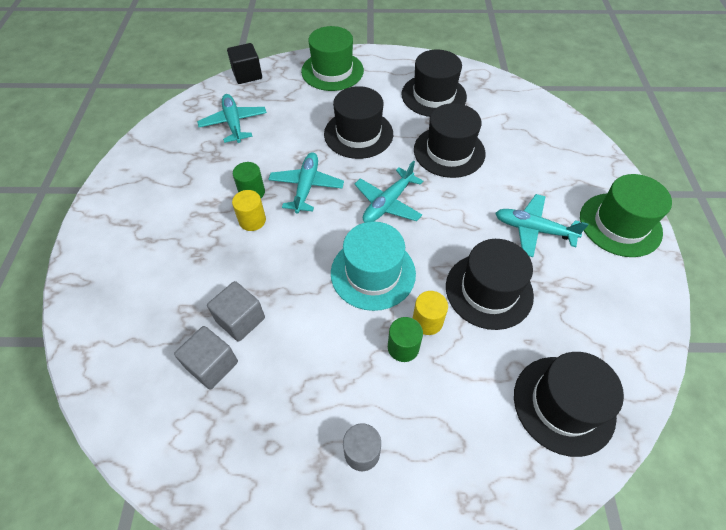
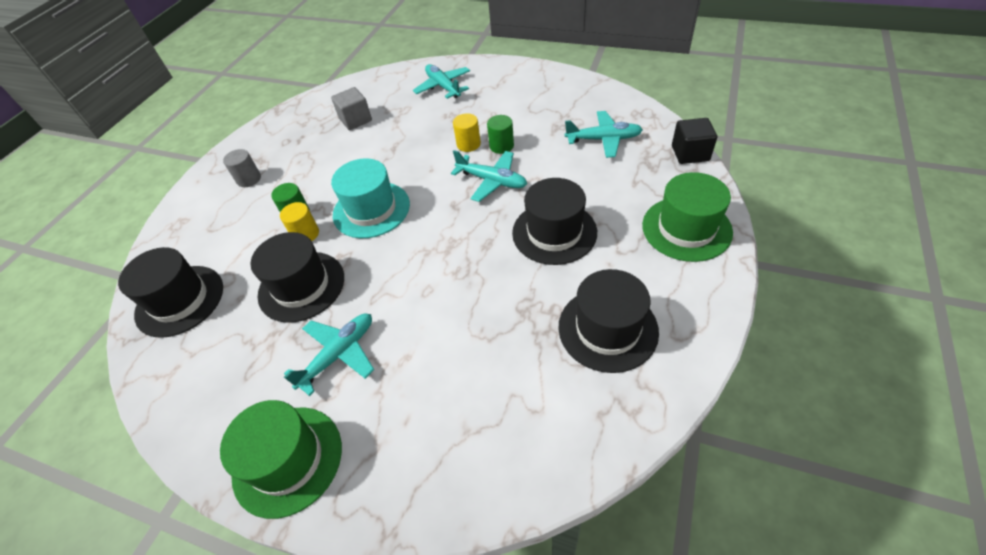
camera: 115 degrees right, 5 degrees down
grey cube [207,281,265,342] -> none
turquoise plane [354,161,423,223] -> turquoise plane moved to [413,64,470,99]
black hat [414,103,485,178] -> none

